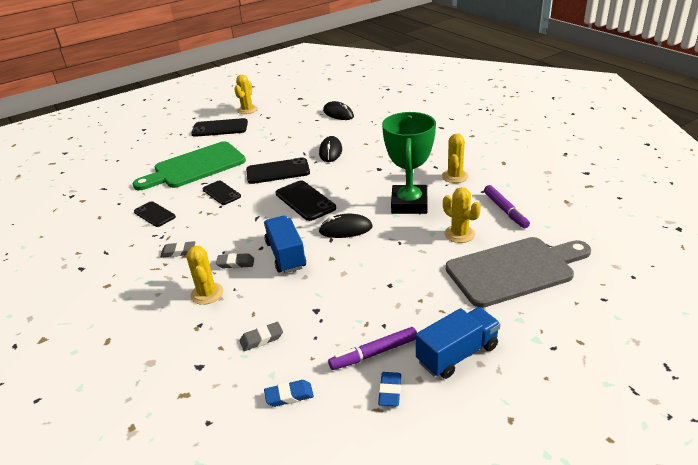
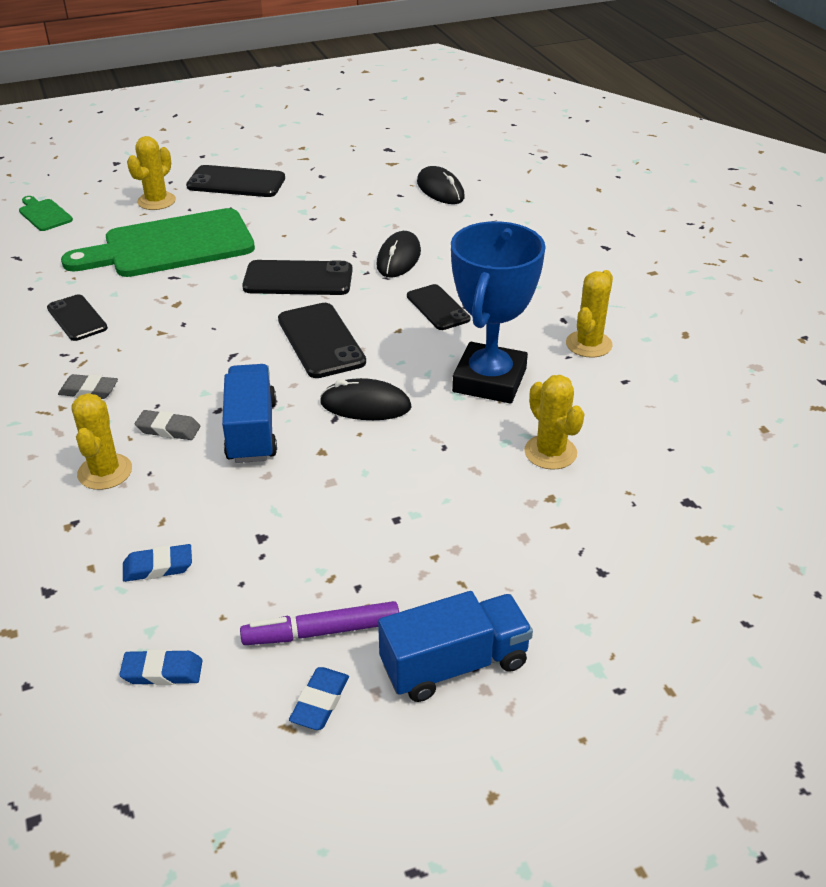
camera: 10 degrees right, 5 degrees up
black phone [203,180,241,205] -> black phone moved to [407,284,470,330]
yellow cactus [234,75,257,114] -> yellow cactus moved to [127,136,176,210]
grey eraser [240,322,283,351] -> blue eraser [123,544,192,582]
green trophy [382,112,436,214] -> blue trophy [451,221,546,403]
grey cutting board [446,237,591,308] -> none
purple marker [484,185,530,228] -> none
none -> green cutting board [19,196,73,231]

